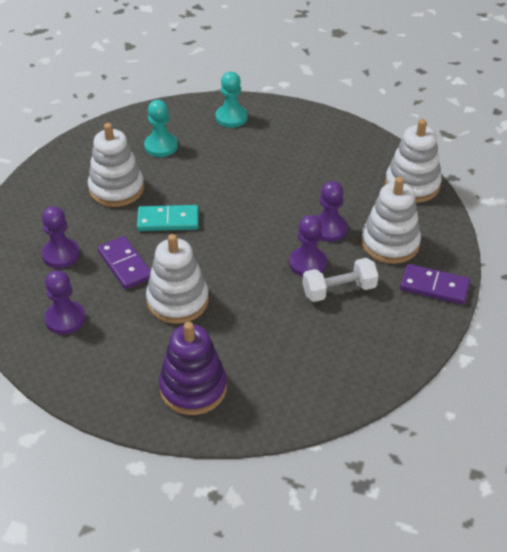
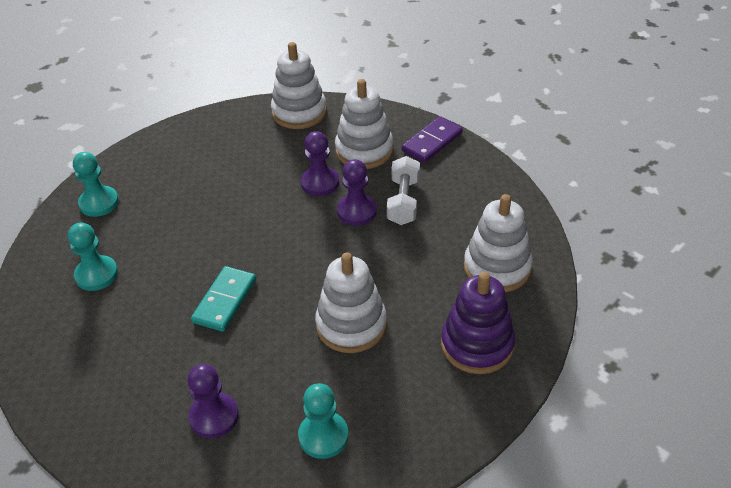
camera: 65 degrees left, 0 degrees up
purple pawn [45,270,86,335] -> turquoise pawn [298,383,349,459]
white stacking toy [88,123,144,207] -> white stacking toy moved to [464,194,533,292]
purple domino [97,236,151,289] -> none

